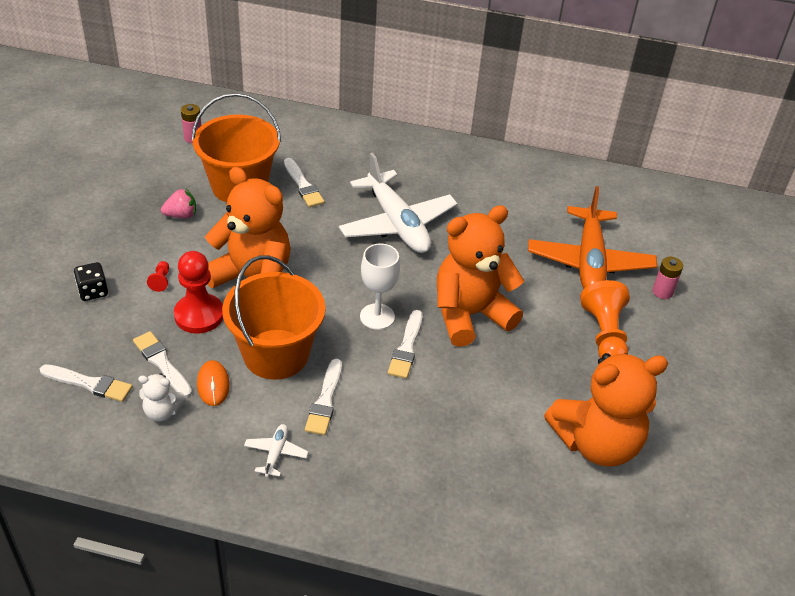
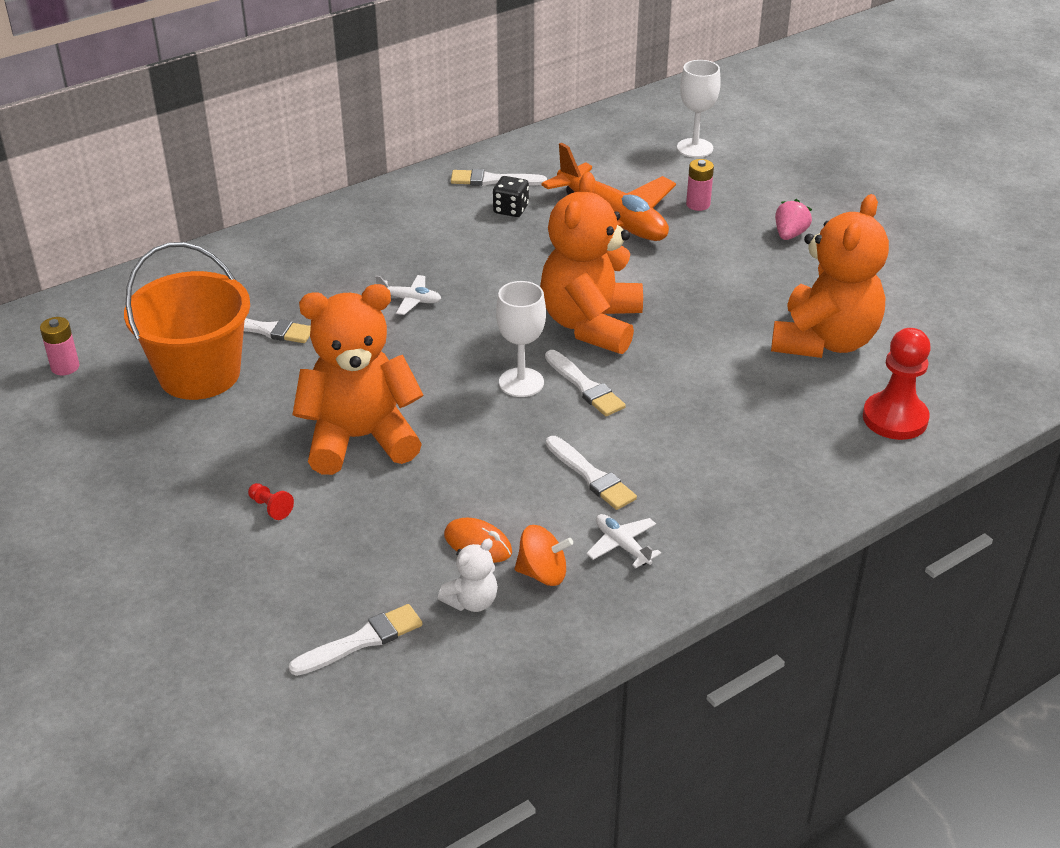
camera: 45 degrees left, 5 degrees down
black dice [74,262,108,301] -> black dice moved to [493,176,529,217]
white brush [133,331,192,398] -> white brush moved to [451,169,547,186]
pink strawberry [161,189,196,219] -> pink strawberry moved to [775,199,812,240]
red pawn [174,251,223,333] -> red pawn moved to [863,328,931,440]
orange bucket [222,255,326,380] -> none
white plane [339,152,458,253] -> white plane [375,275,442,315], size x0.41
orange pawn [580,280,630,358] -> none
none -> orange spinning top [515,525,573,586]
none -> white goblet [677,60,721,158]

